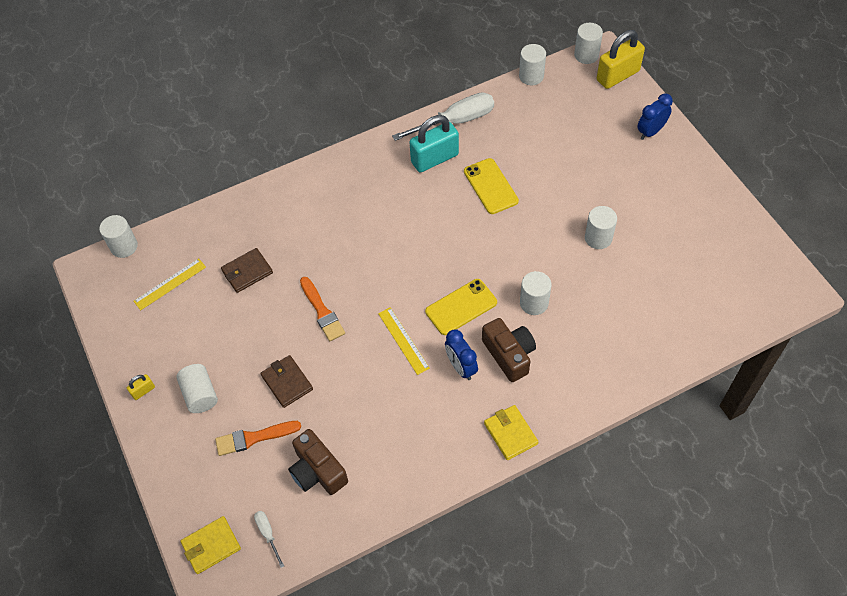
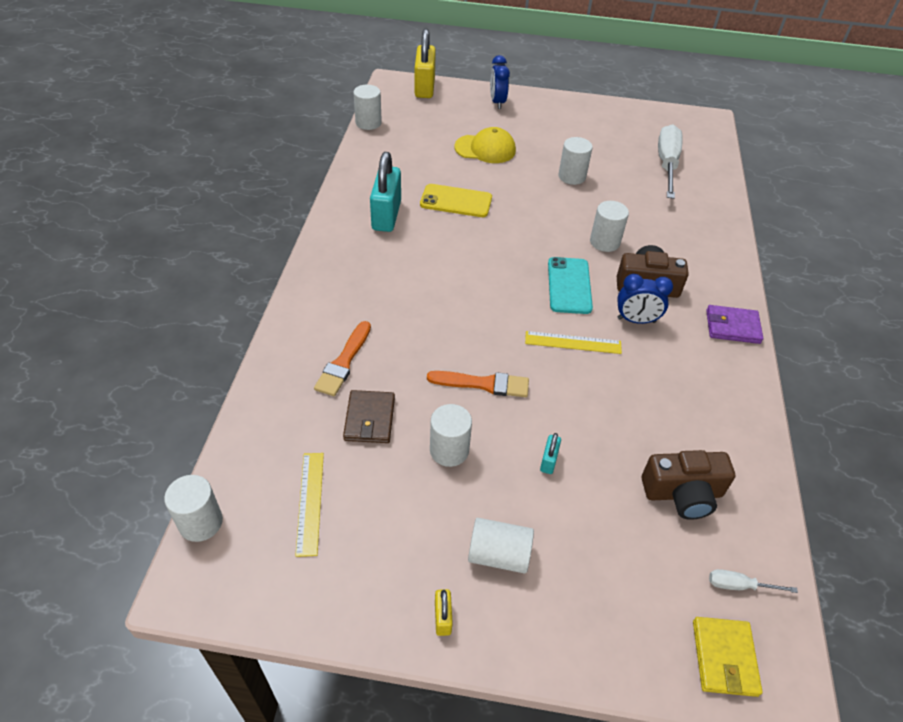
camera: 60 degrees left, 10 degrees down
orange brush [215,421,301,456] -> orange brush moved to [314,321,371,396]
brown wallet [260,355,313,408] -> turquoise padlock [540,433,561,474]
white screwdriver [392,92,494,141] -> white screwdriver moved to [658,124,683,199]
yellow phone [425,279,497,335] -> turquoise phone [548,257,593,314]
yellow wallet [484,405,538,460] -> purple wallet [706,305,763,344]
white cylinder [574,23,603,64] -> white cylinder moved to [430,404,472,467]
none -> yellow cap [454,127,516,163]

